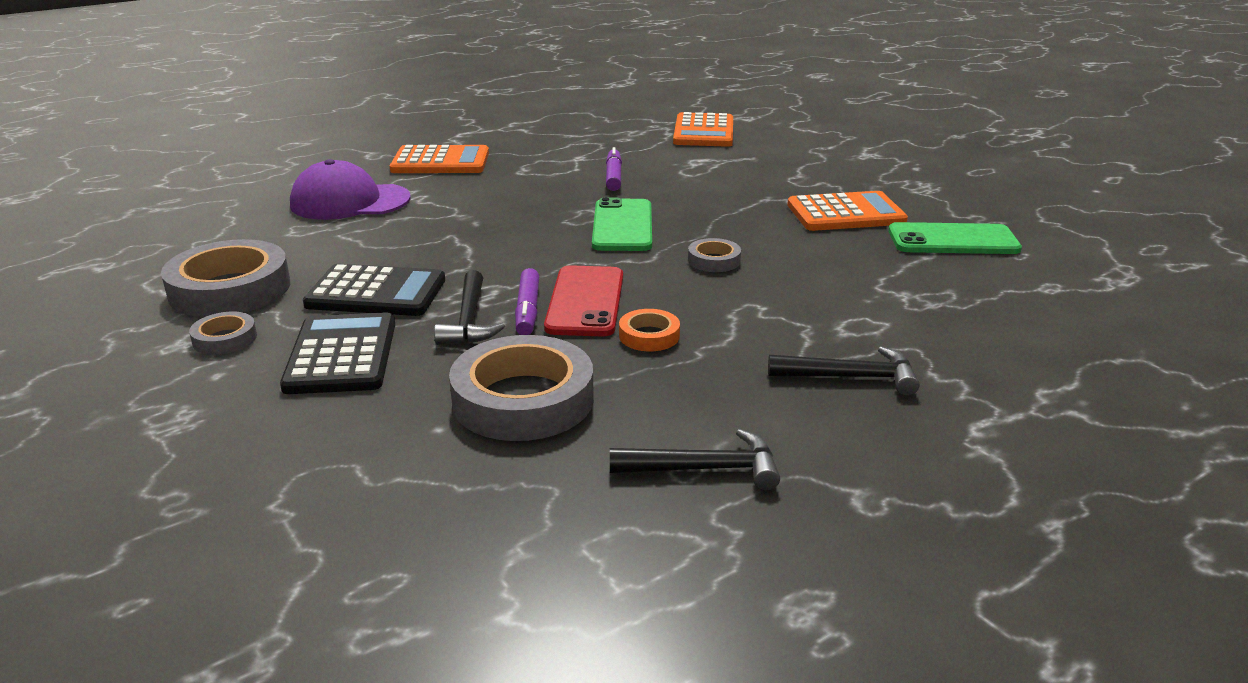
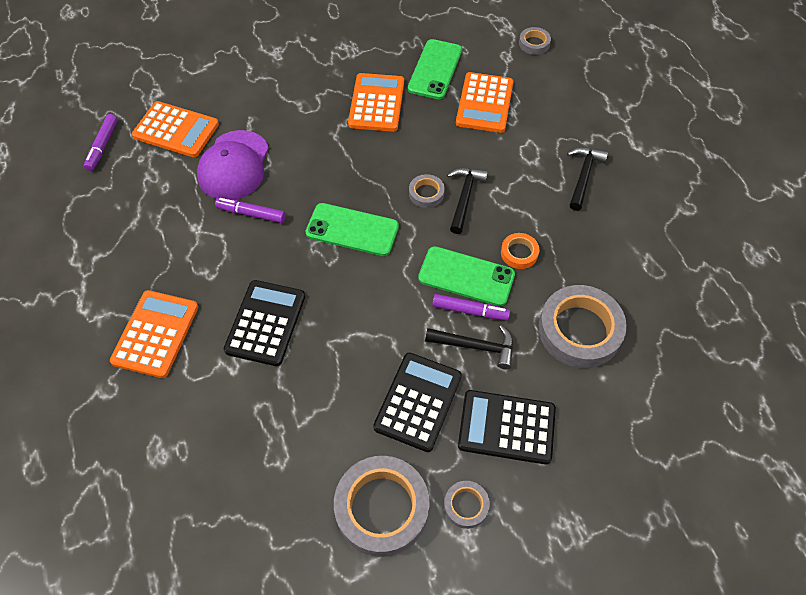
camera: 75 degrees left, 30 degrees up
purple cap [290,159,411,220] -> purple cap moved to [197,130,269,200]
red phone [544,265,623,337] -> green phone [418,246,515,306]
black hammer [610,429,780,490] -> black hammer moved to [447,168,488,234]
none -> purple marker [84,114,118,171]
none -> black calculator [224,280,305,366]
none -> orange calculator [456,72,514,133]
none -> grey tape [519,27,551,55]

